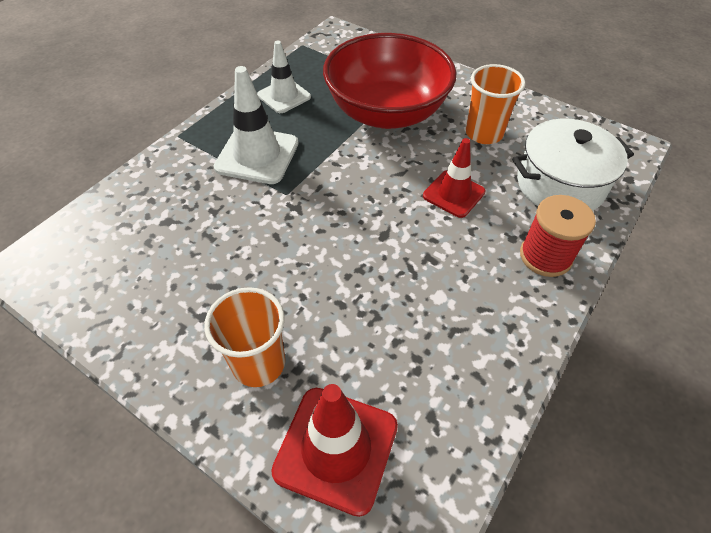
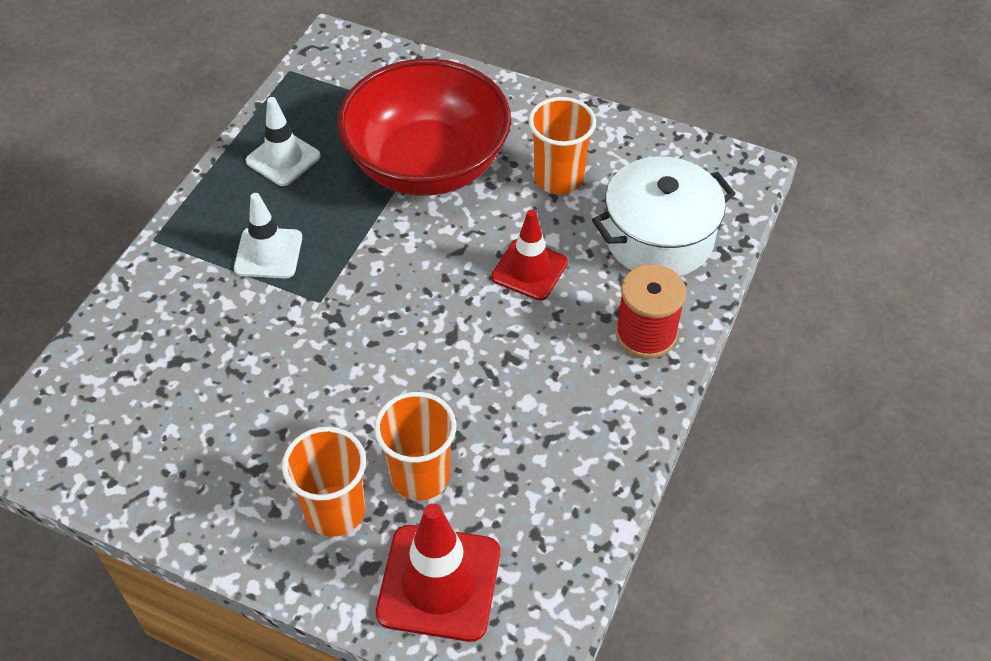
camera: 10 degrees left, 0 degrees up
white traffic cone [214,66,298,184] -> white traffic cone [234,193,302,278], size x0.67
none -> orange cup [374,392,456,501]

